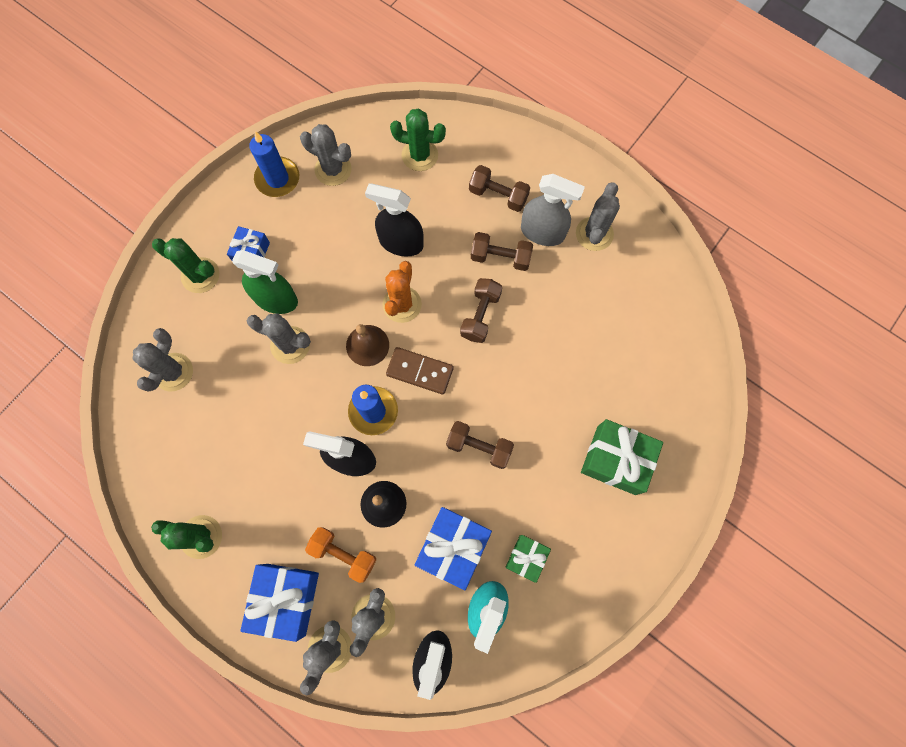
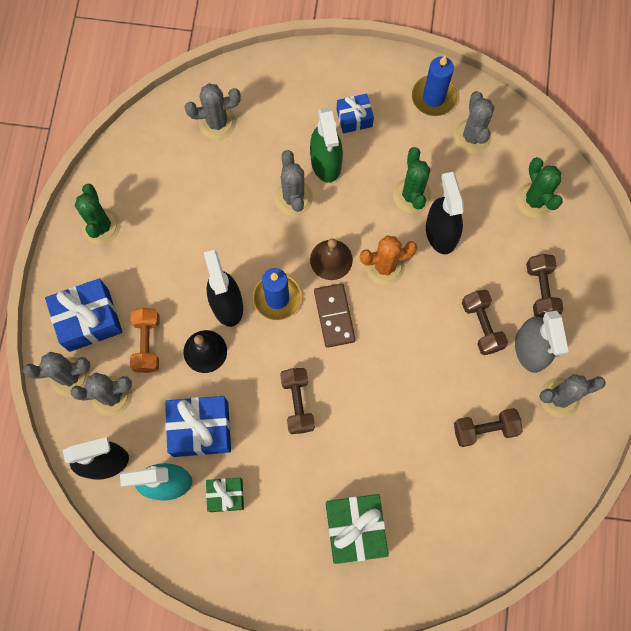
camera: 60 degrees right, 0 degrees up
green cactus [152,238,219,293] -> green cactus moved to [393,147,431,213]
brown dumbbell [460,278,502,343] -> brown dumbbell moved to [454,408,523,447]

